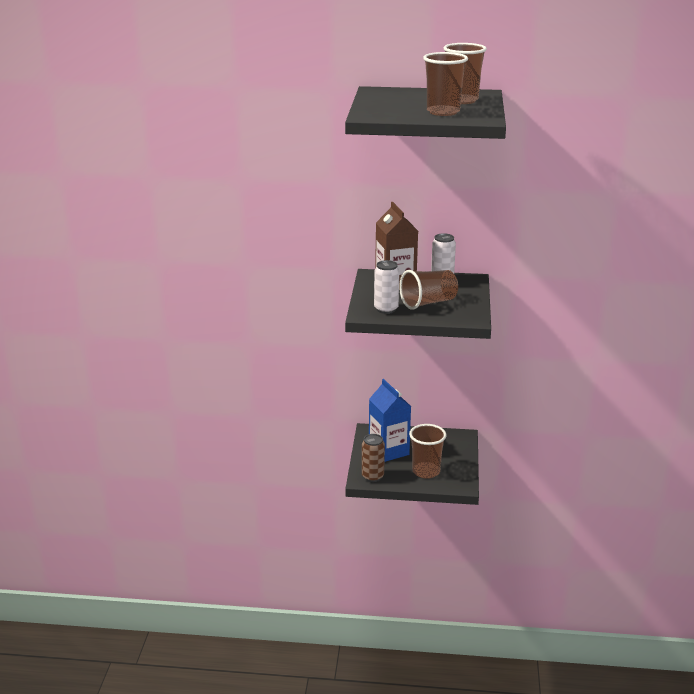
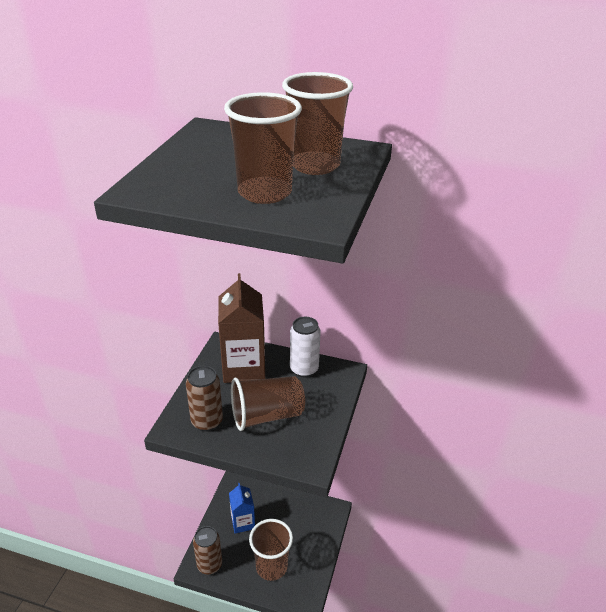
camera: 10 degrees right, 10 degrees up
blue carton [369,379,411,462] -> blue carton [229,483,255,534], size x0.61
white can [374,260,399,314] -> brown can [186,366,223,431]

